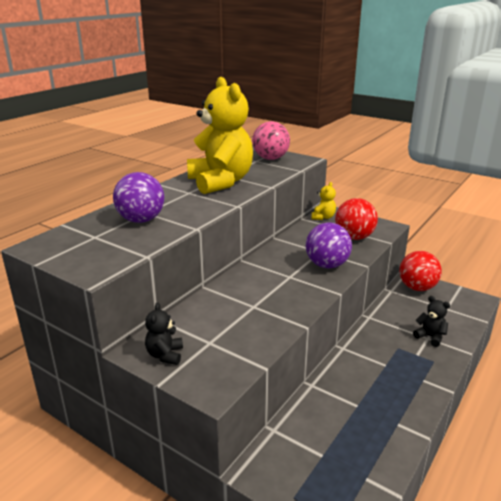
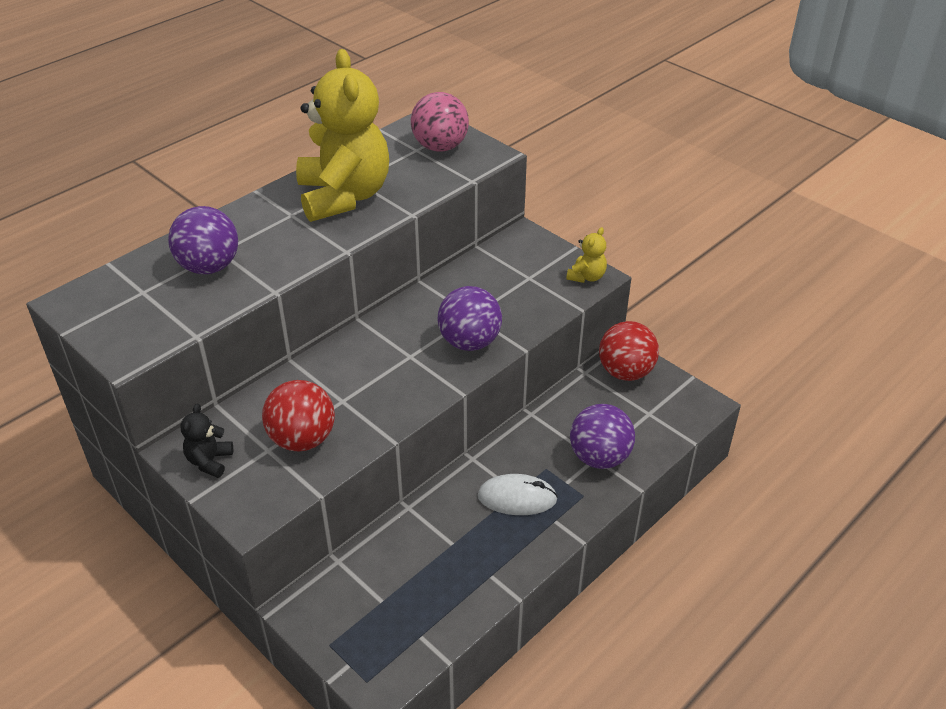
camera: 10 degrees right, 15 degrees up
yellow teddy bear [311,182,336,220] -> yellow teddy bear moved to [566,227,607,283]
red ball [335,198,378,240] -> red ball moved to [262,380,335,452]
black teddy bear [413,296,450,347] -> purple ball [570,404,635,469]
none -> white mouse [478,474,558,515]

